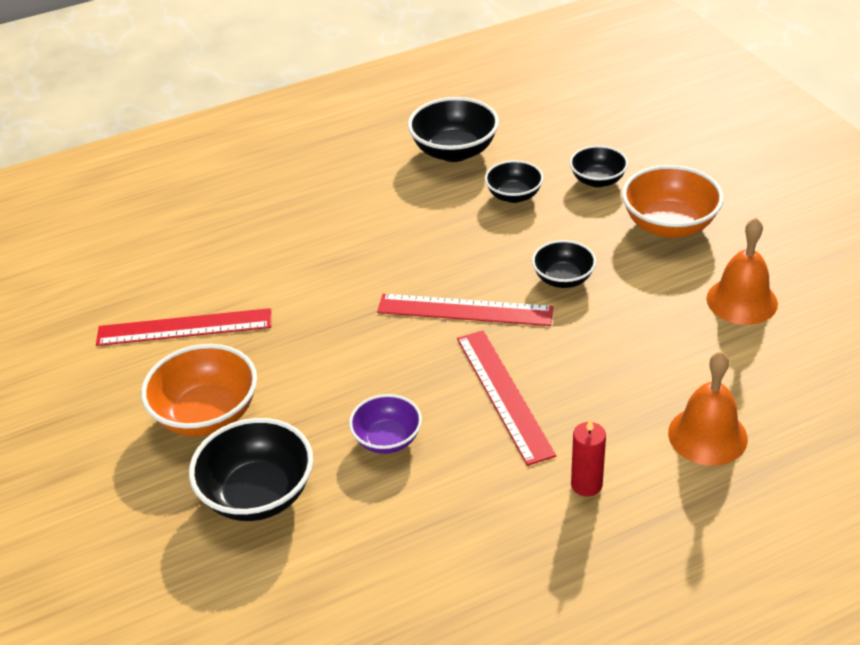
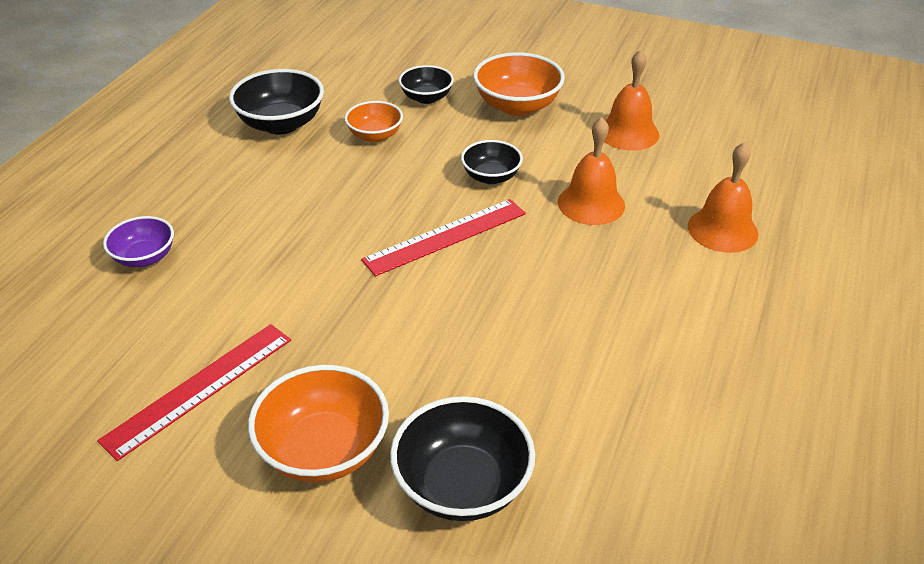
camera: 45 degrees left, 0 degrees up
purple bowl [349,394,422,454] -> purple bowl moved to [103,216,174,267]
red ruler [457,330,556,466] -> none
black bowl [485,160,544,203] -> orange bowl [345,101,403,142]
red candle [571,418,606,497] -> none
none -> orange bell [558,117,625,225]

